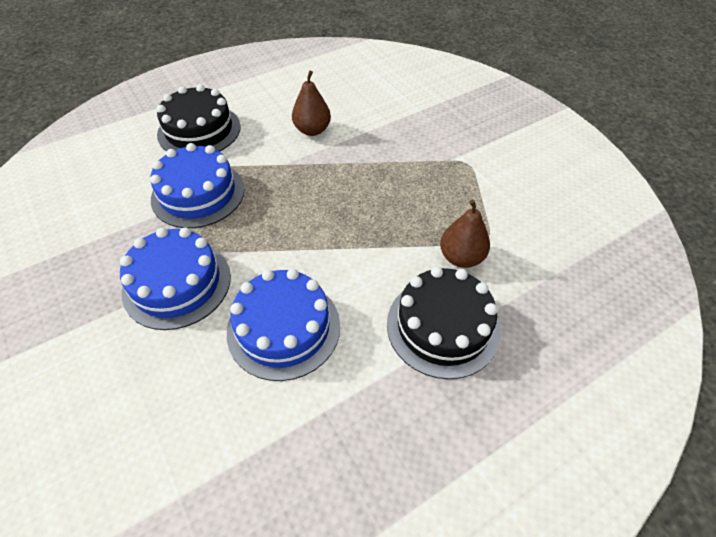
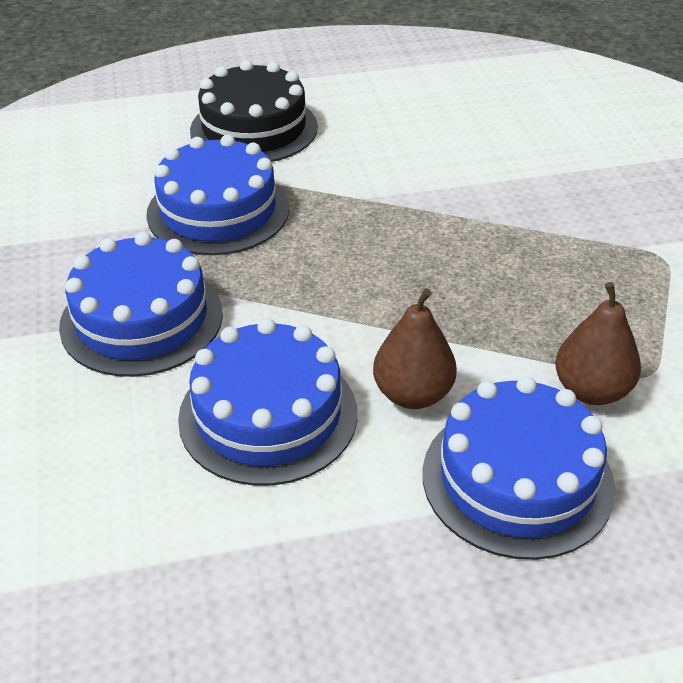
camera: 20 degrees right, 10 degrees down
brown pear [292,71,331,136] -> brown pear moved to [373,289,457,409]
black cake [387,267,501,379] -> blue cake [423,376,615,560]

